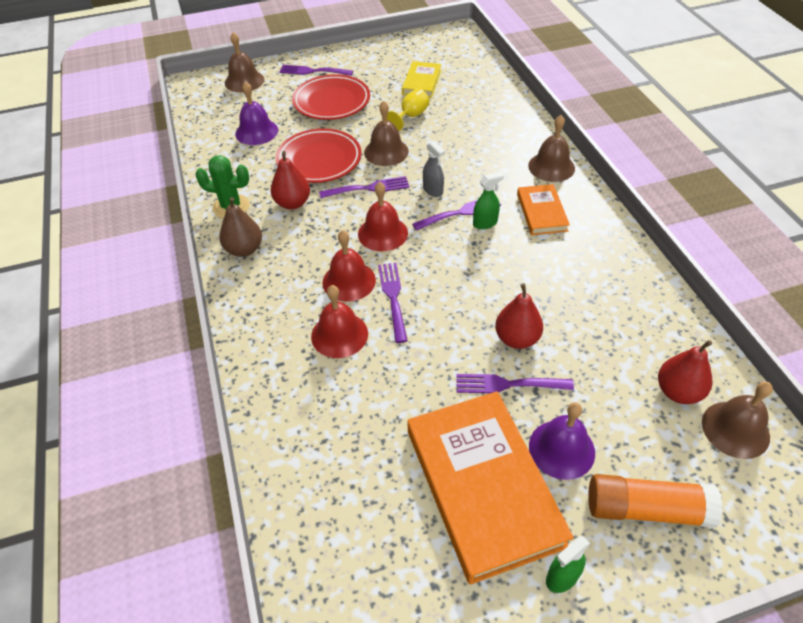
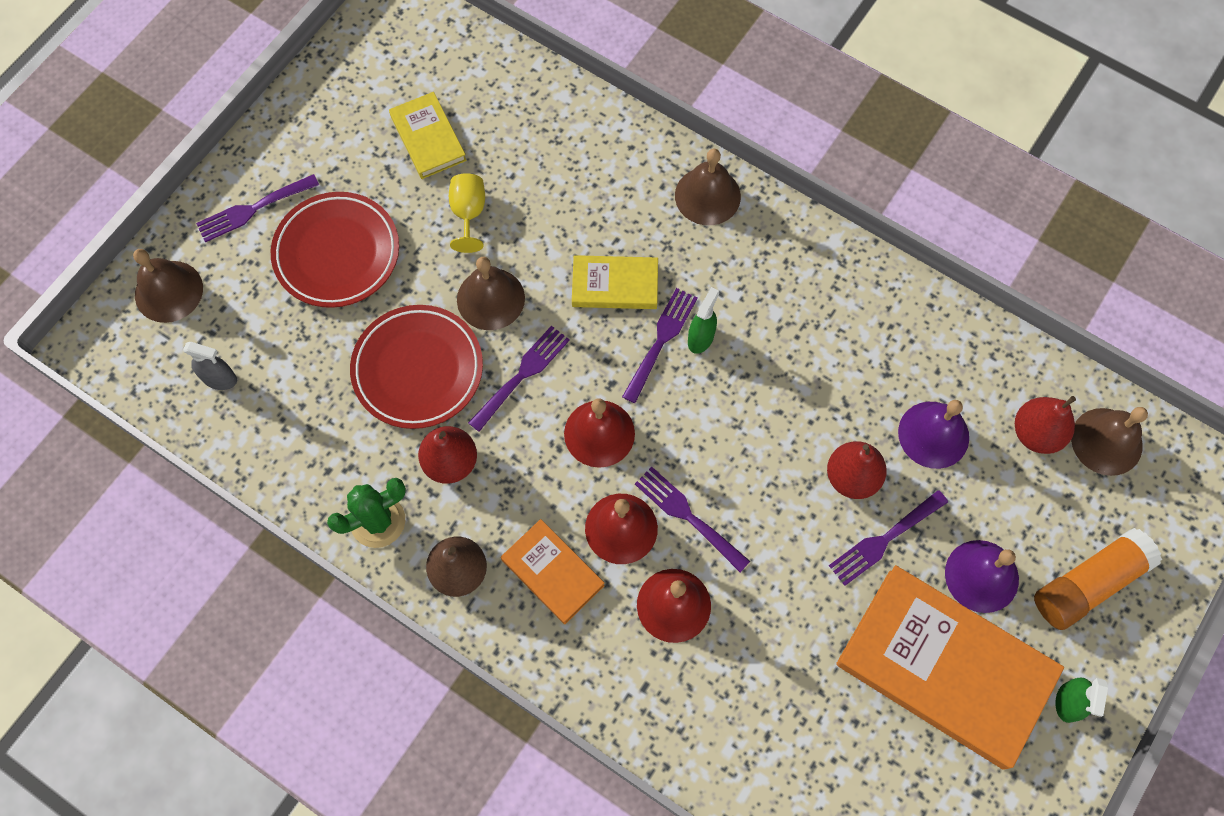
camera: 40 degrees left, 20 degrees up
purple bell [235,81,278,145] -> purple bell moved to [898,400,969,469]
grey spray bottle [423,141,445,197] -> grey spray bottle moved to [183,342,237,390]
orange book [517,184,570,235] -> orange book moved to [501,519,605,624]
none -> yellow book [572,255,658,309]

